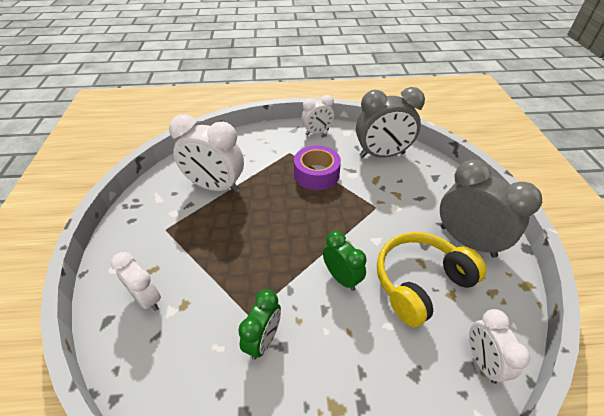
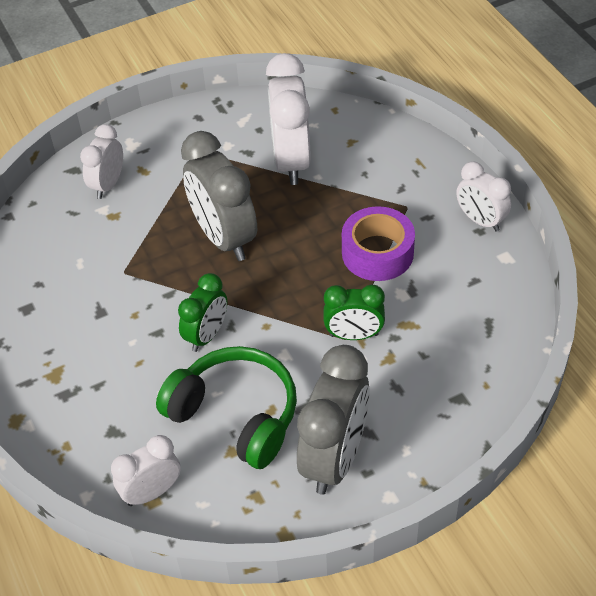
camera: 70 degrees right, 5 degrees up
green clock [238,289,281,360] -> green clock moved to [324,285,385,340]
grey clock [356,87,425,158] -> grey clock moved to [181,131,257,261]
yellow headphones [377,232,487,327] -> green headphones [156,346,297,469]

